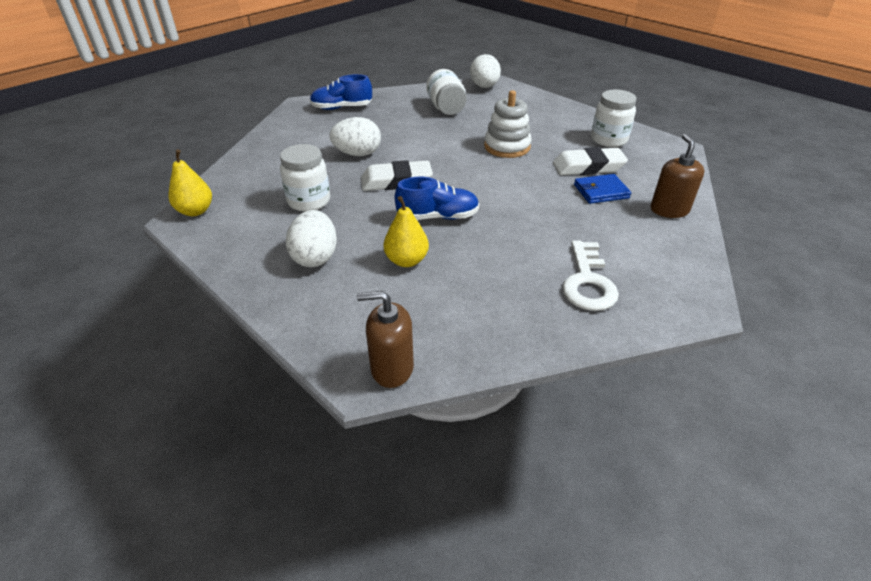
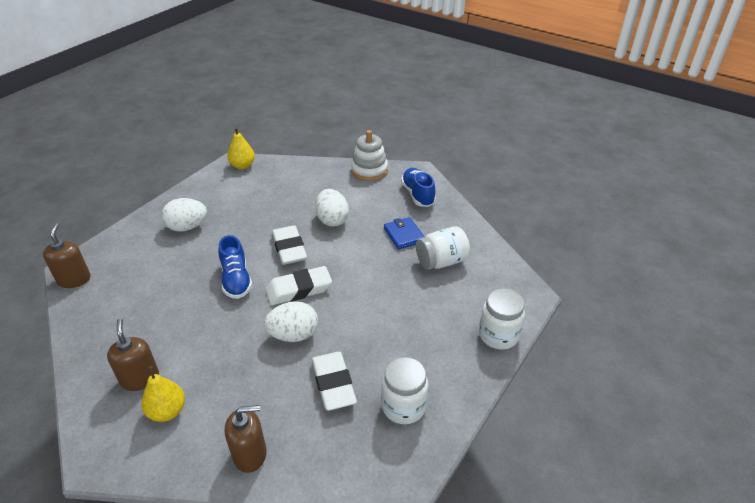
camera: 80 degrees right, 0 degrees up
white jar [280,144,330,212] -> white jar moved to [479,289,525,349]
yellow pear [384,196,429,267] -> yellow pear moved to [142,366,185,422]
white egg [470,54,501,88] -> white egg moved to [264,301,318,342]
white stacking toy [484,90,532,158] -> white stacking toy moved to [351,130,388,181]
white key [562,241,619,311] -> brown soap dispenser [107,319,159,391]
blue wallet [574,174,631,204] -> blue wallet moved to [384,217,425,249]
none -> white eraser [265,266,332,305]

